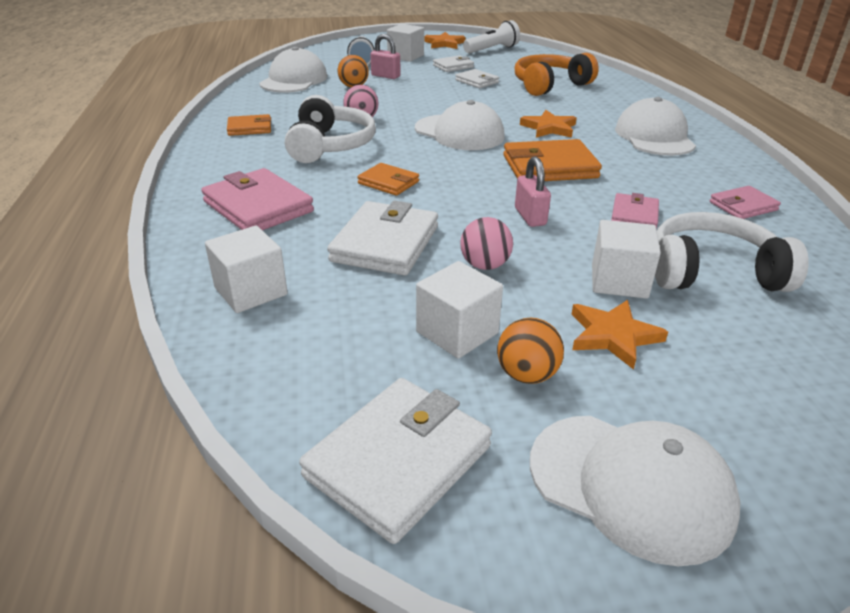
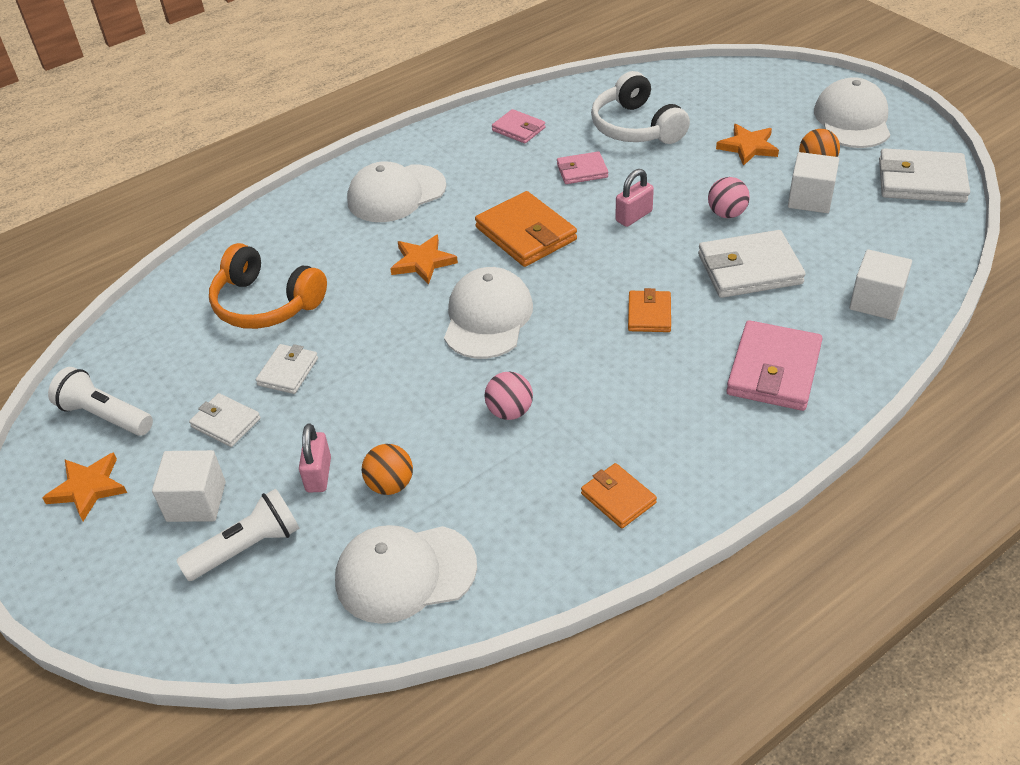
camera: 115 degrees left, 10 degrees up
white headphones [285,95,376,163] -> none
white cube [592,220,661,299] -> none

